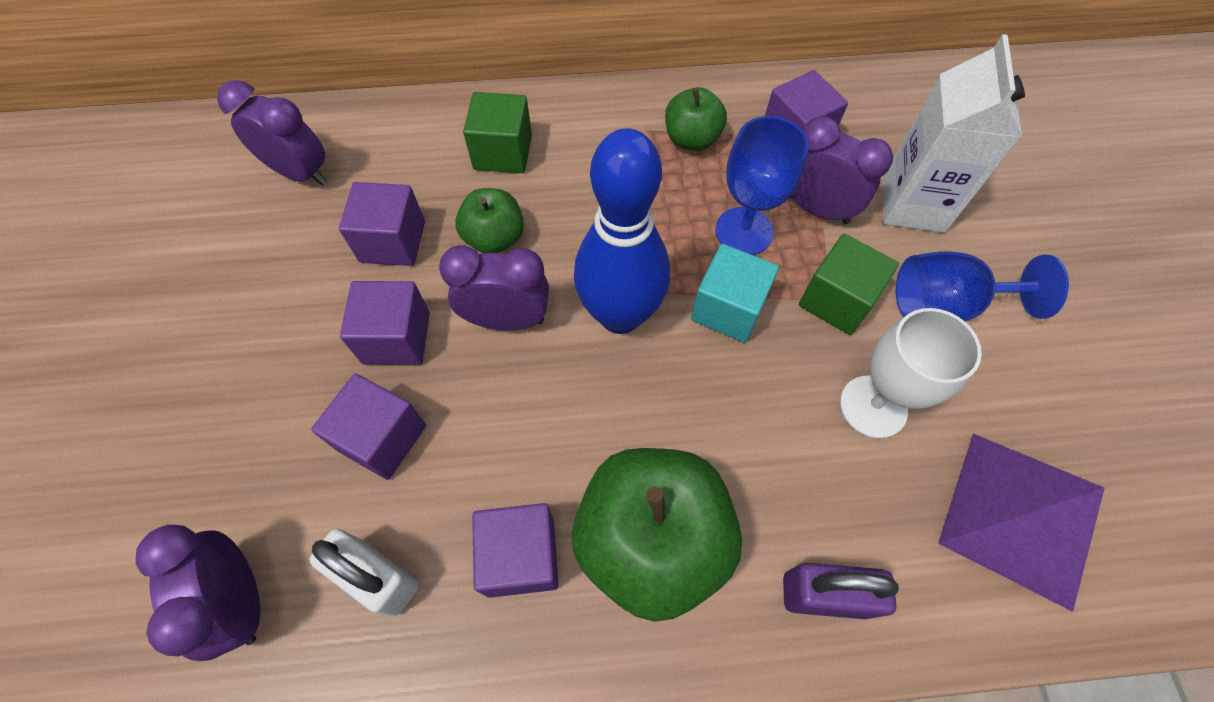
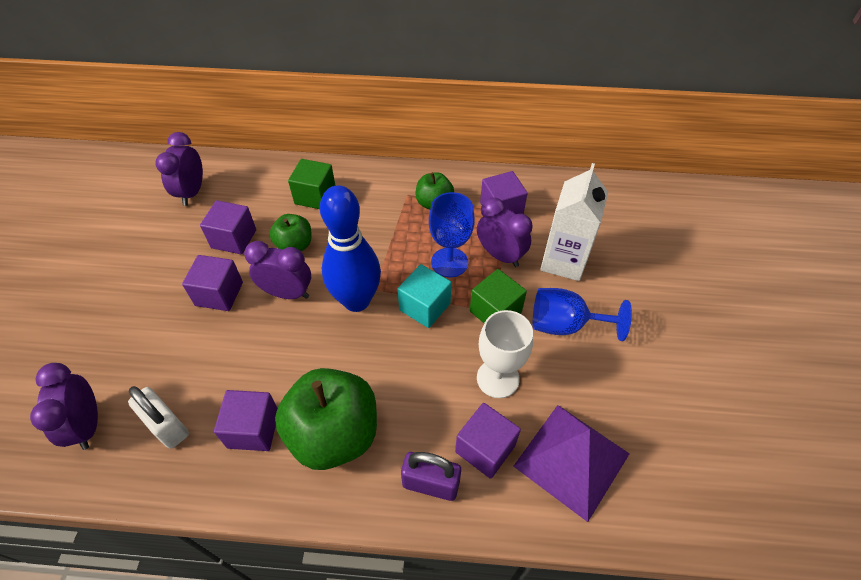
camera: 10 degrees right, 10 degrees down
purple clock [217,80,327,185] -> purple clock turned 120 degrees counterclockwise [155,132,203,206]
purple cube [311,373,426,480] -> purple cube moved to [455,403,521,479]

